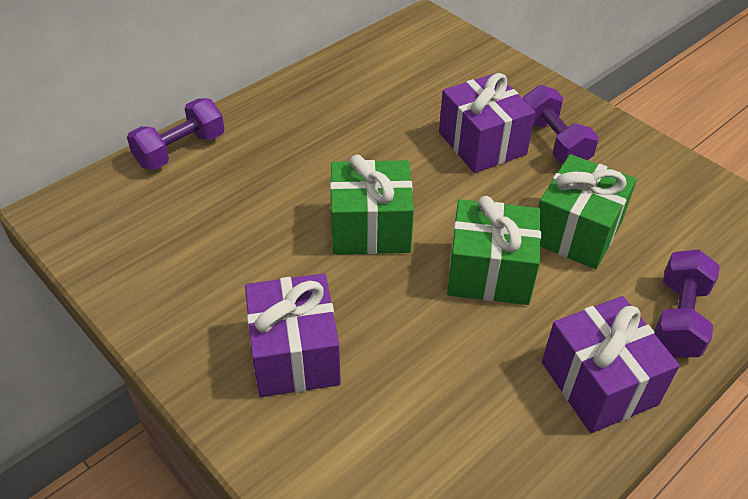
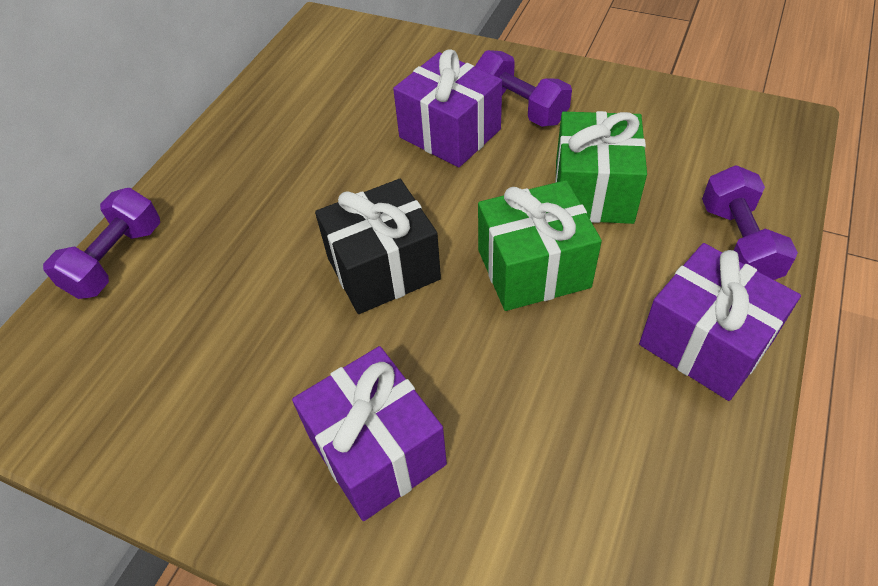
camera: 20 degrees left, 5 degrees up
green gift [330,155,414,255] -> black gift [315,179,441,314]

